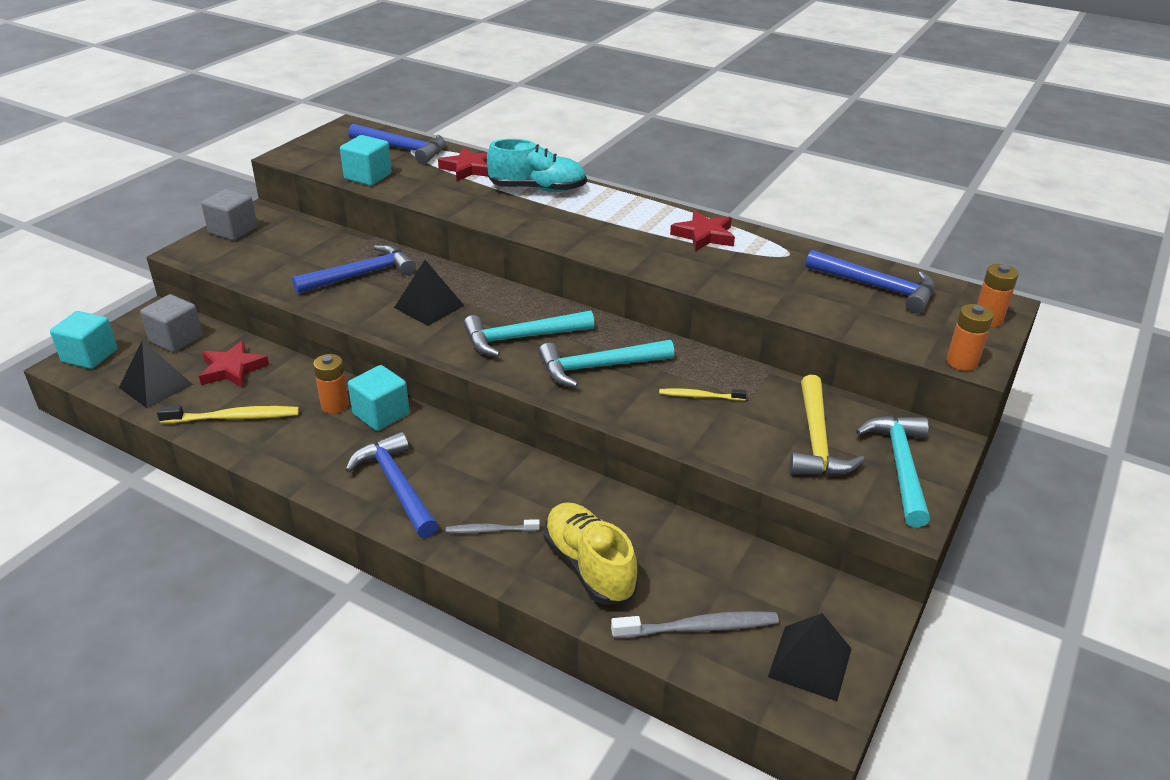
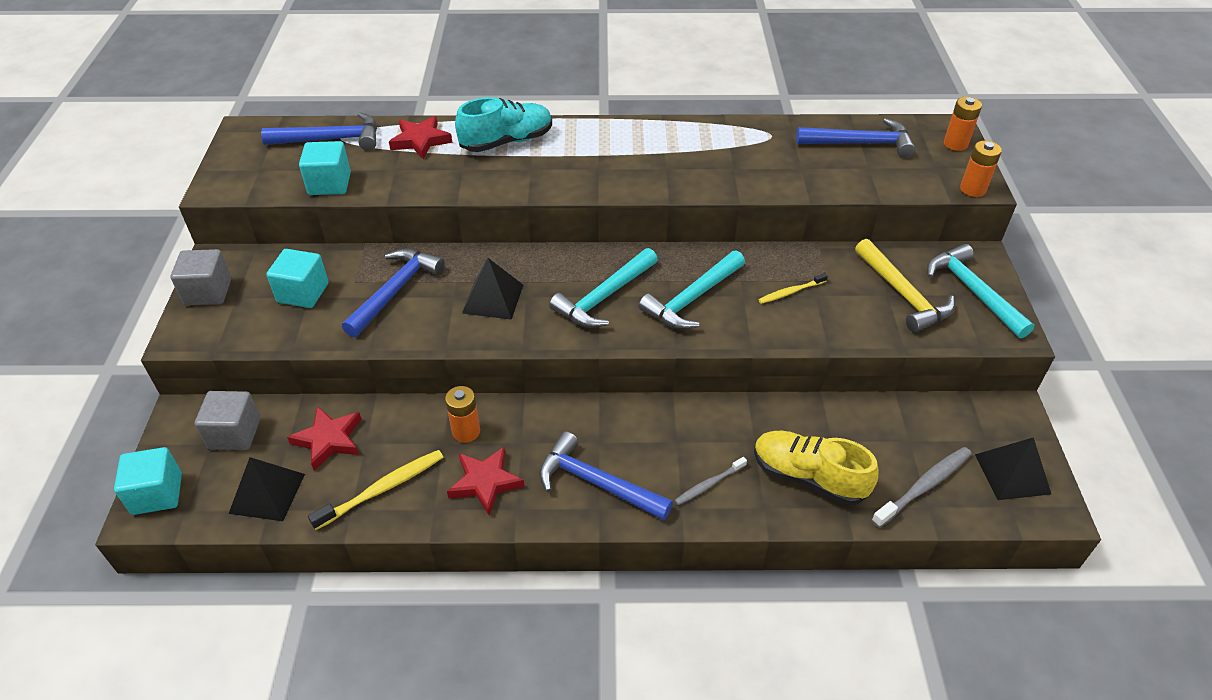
camera: 30 degrees left, 10 degrees up
turquoise cube [348,365,409,431] -> turquoise cube moved to [266,249,329,308]
red star [670,210,735,251] -> red star moved to [447,446,525,516]

